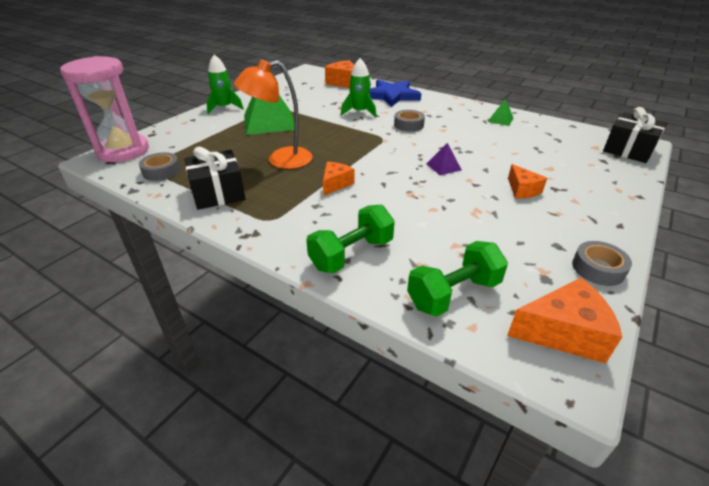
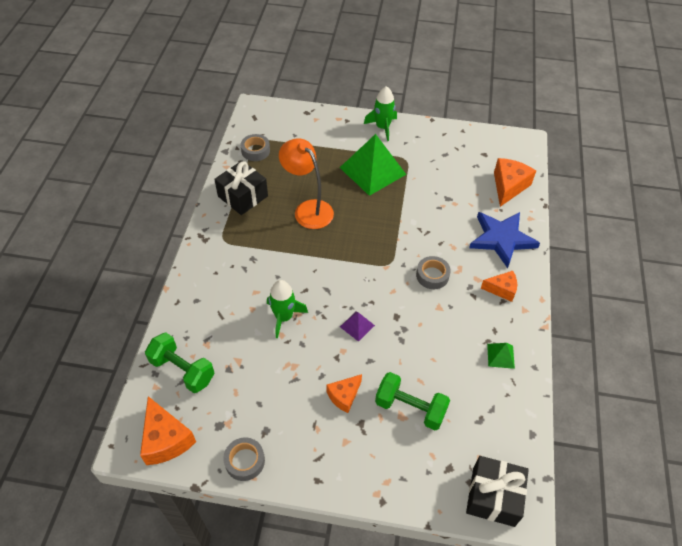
camera: 65 degrees right, 15 degrees up
pink hourglass [60,56,149,162] -> none
green dumbbell [306,205,395,273] -> green dumbbell moved to [375,372,450,430]
orange cheese [323,162,355,195] -> orange cheese moved to [481,271,517,302]
green rocket [341,58,377,118] -> green rocket moved to [267,280,308,338]

